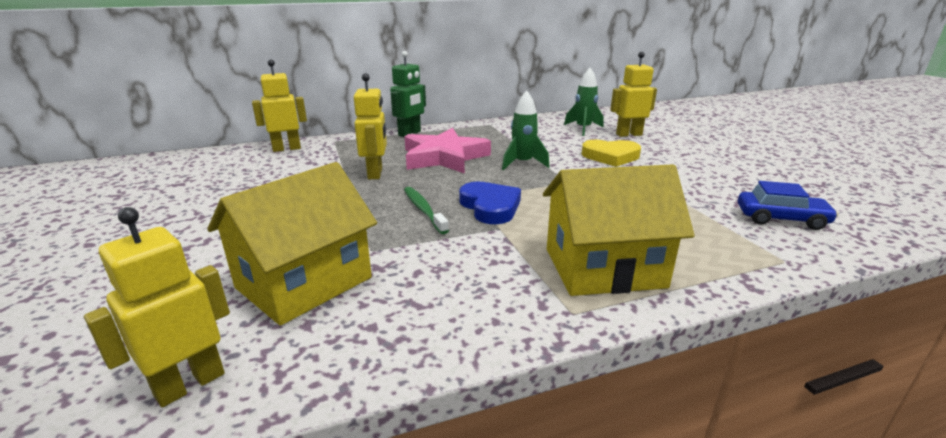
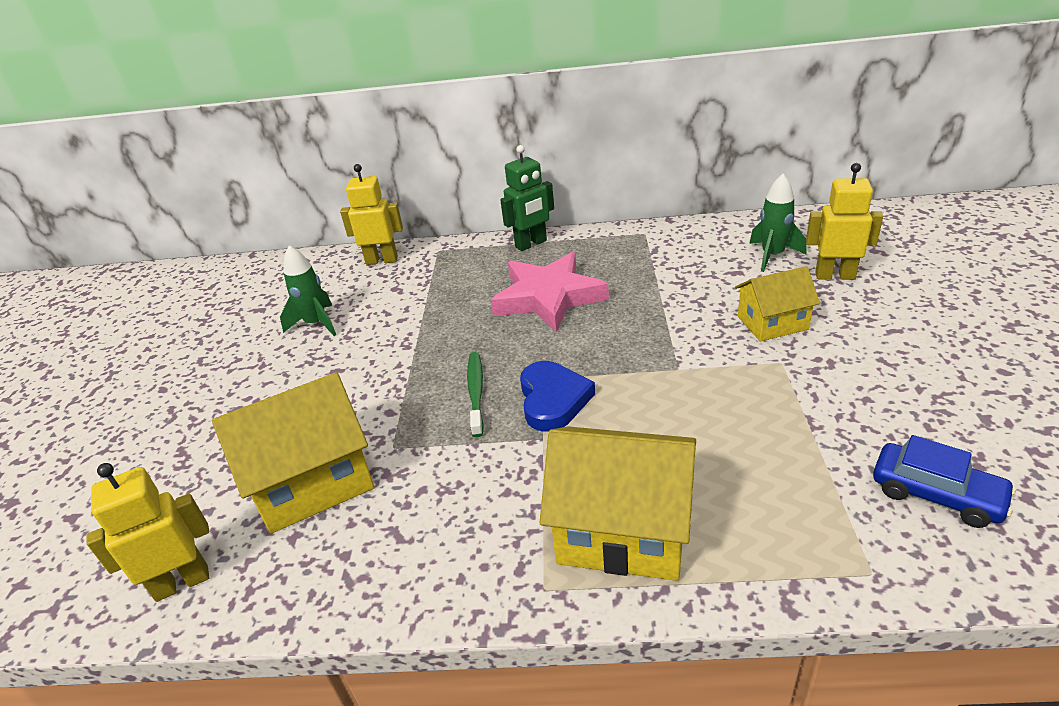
camera: 25 degrees right, 10 degrees up
yellow robot [354,73,387,179] -> none
green rocket [502,91,549,170] -> green rocket moved to [280,245,336,336]
yellow heart [581,140,641,167] -> yellow house [735,266,820,341]

